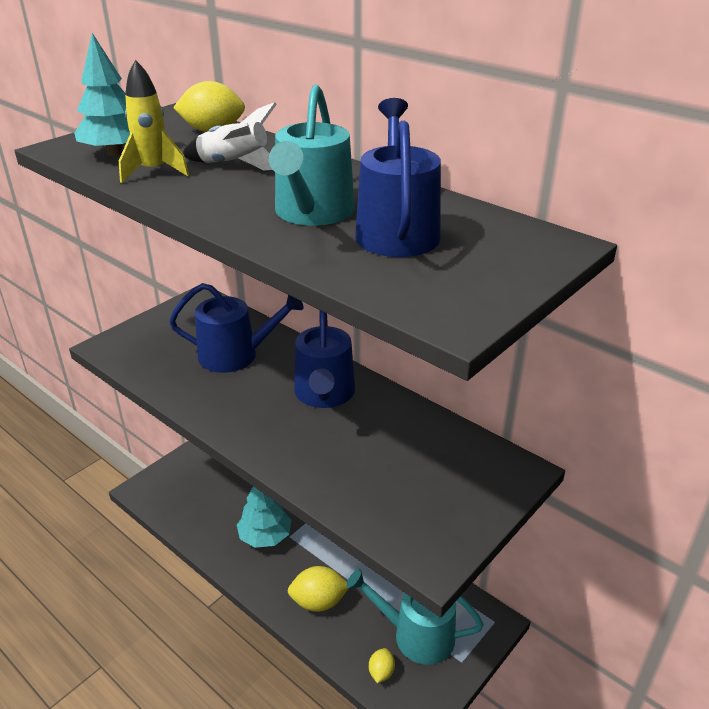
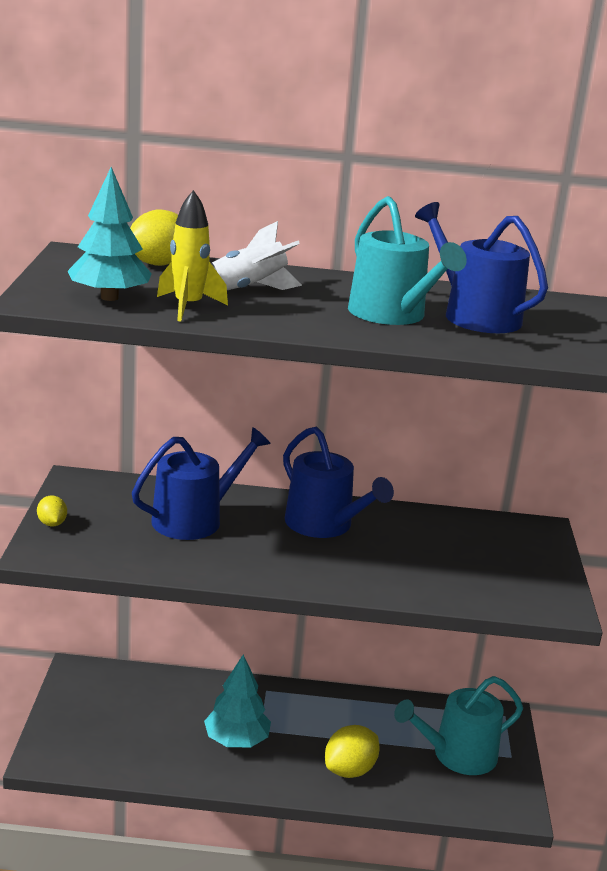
camera: 40 degrees left, 10 degrees down
yellow lemon [369,648,395,683] -> yellow lemon moved to [37,496,67,526]

